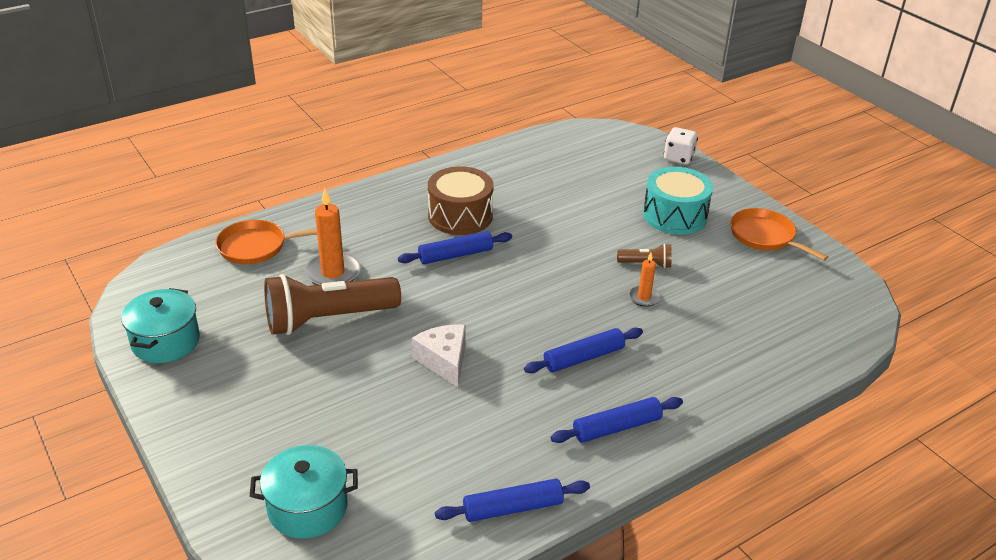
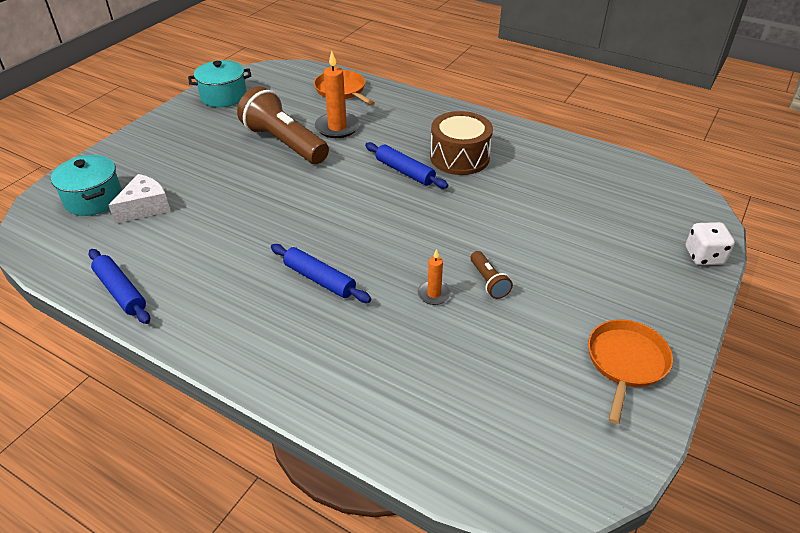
camera: 65 degrees right, 5 degrees up
white cheese [412,325,466,387] -> white cheese moved to [108,174,171,224]
blue rolling pin [551,397,683,443] -> none
turquoise drum [643,167,713,235] -> none

